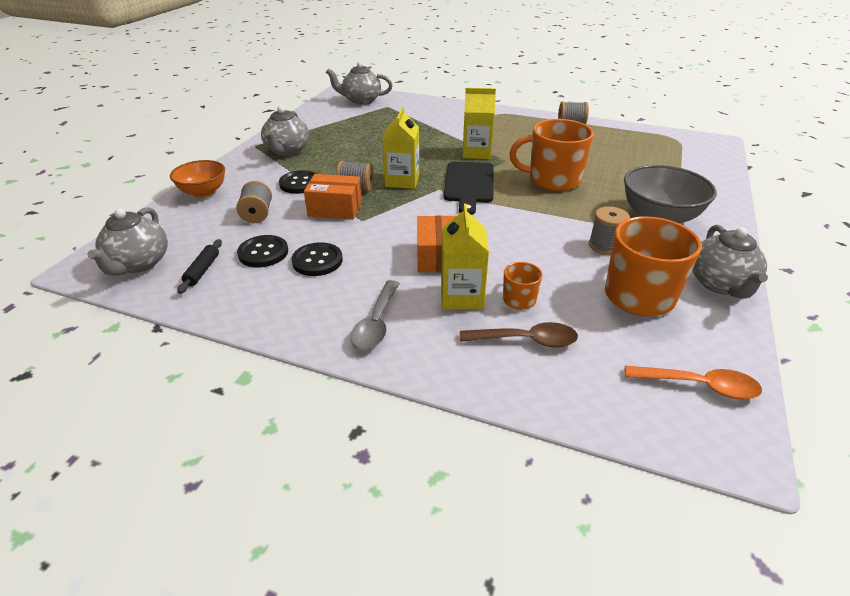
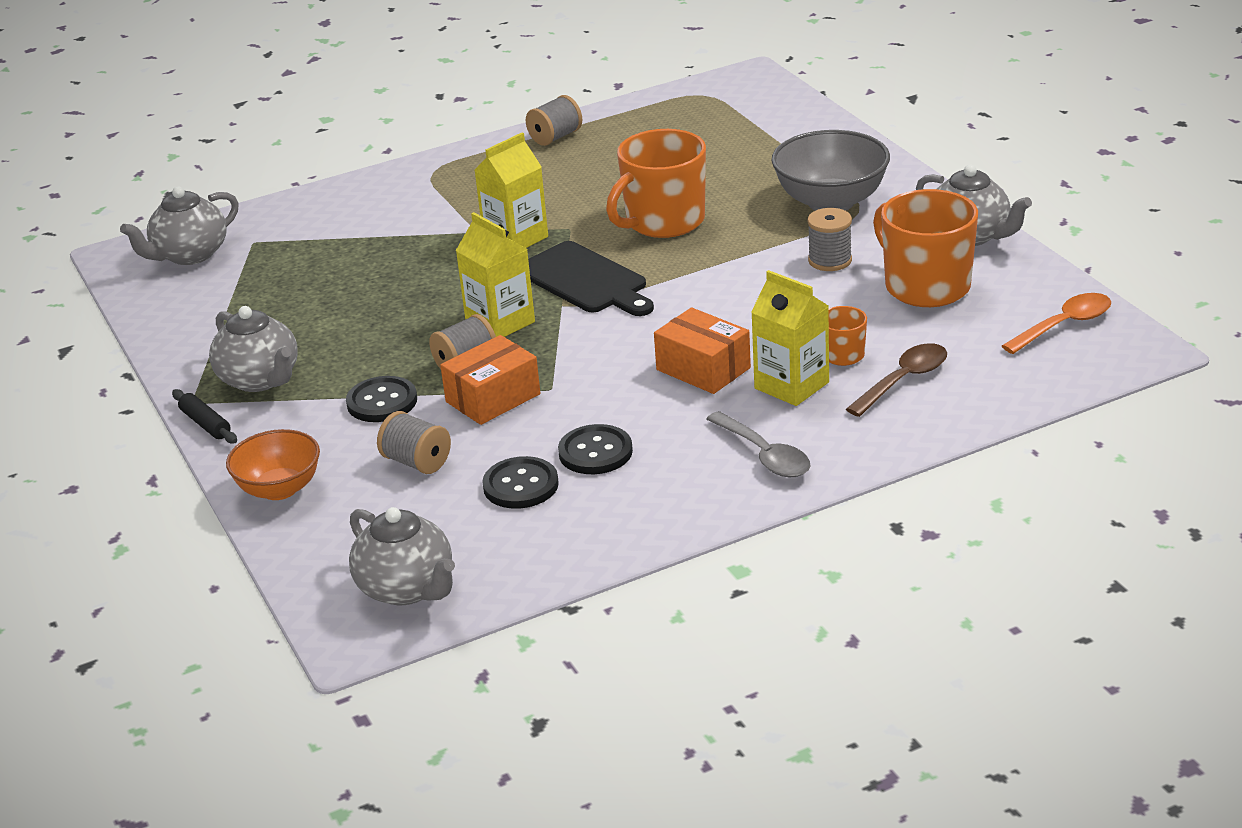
camera: 45 degrees left, 5 degrees down
black rolling pin [177,239,222,294] -> black rolling pin moved to [172,389,237,444]

